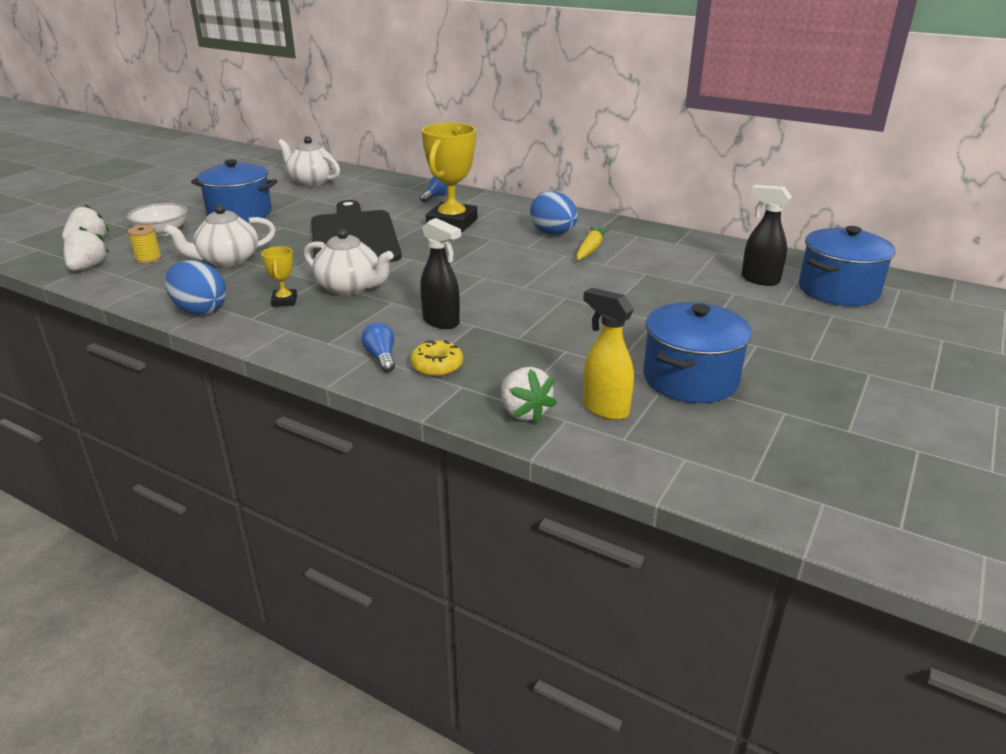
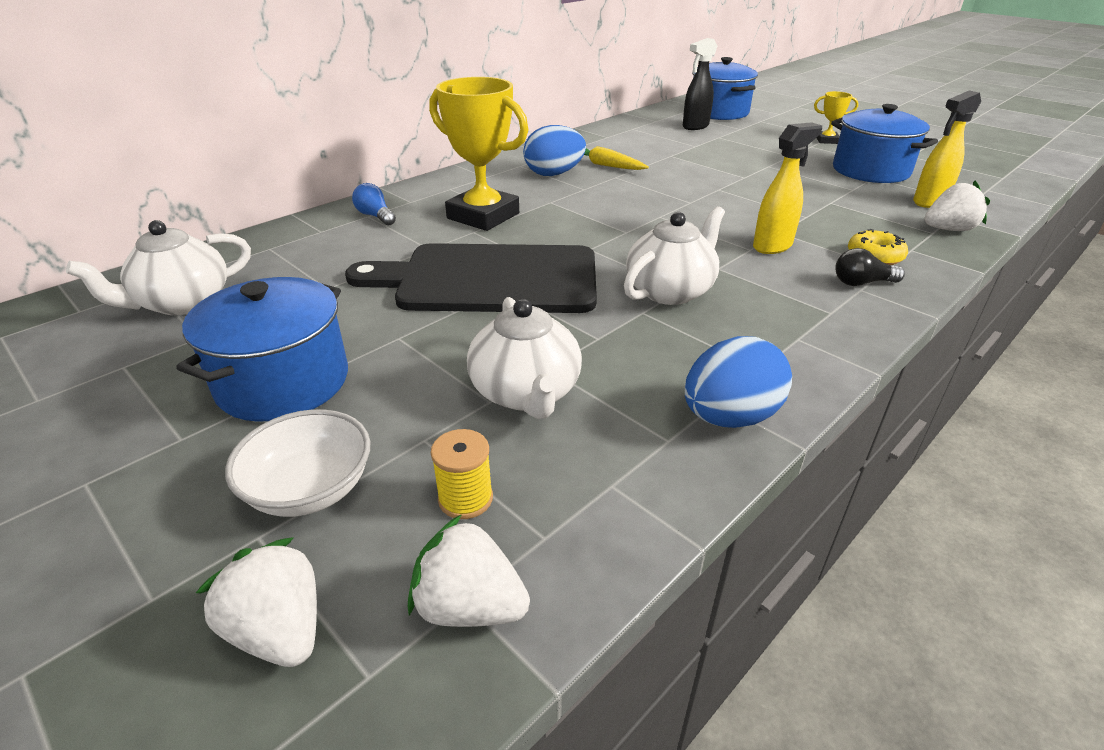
camera: 75 degrees left, 5 degrees up
yellow trophy [261,246,297,307] -> yellow trophy moved to [814,91,859,144]
blue light bulb [361,323,395,373] -> black light bulb [835,248,905,286]
black spray bottle [420,218,461,329] -> yellow spray bottle [753,122,822,254]

